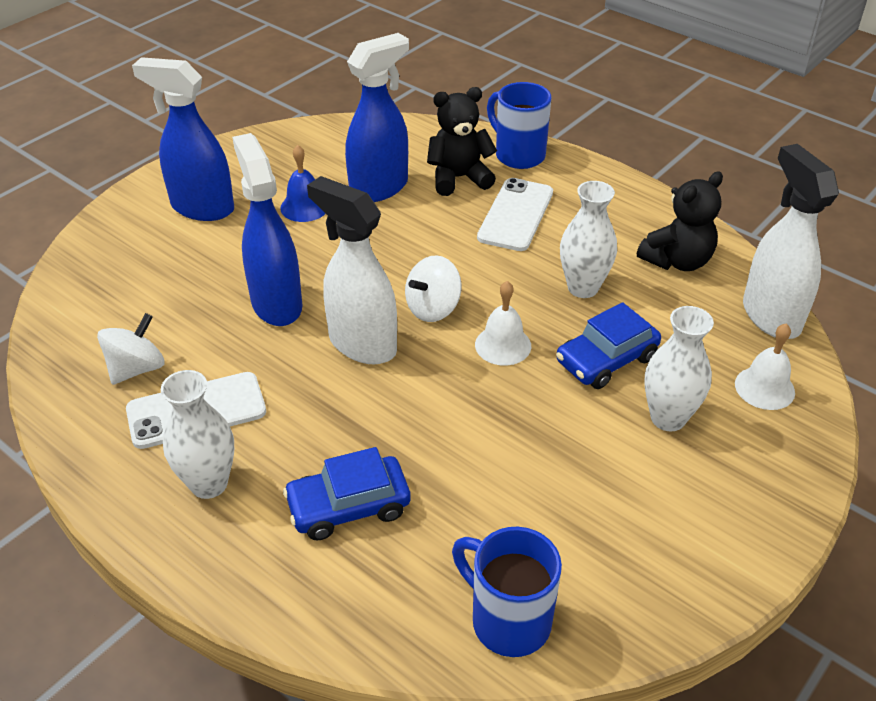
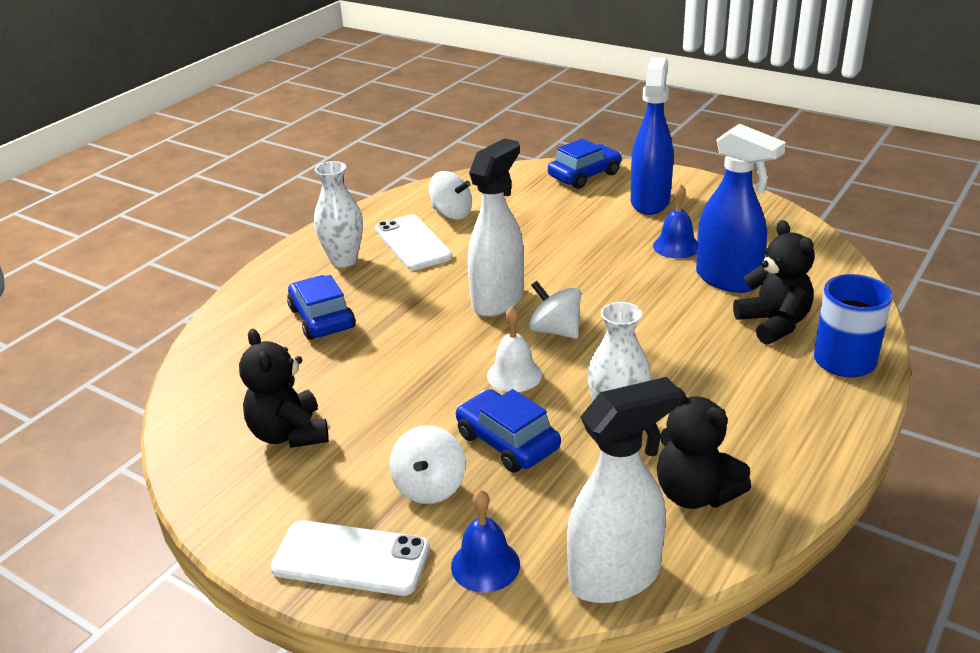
camera: 85 degrees right, 10 degrees down
blue spray bottle [232,133,303,326] -> none
blue mug [452,527,562,657] -> none
white phone [477,178,553,251] -> white phone moved to [271,520,430,596]
white vase [644,306,714,431] -> white spinning top [389,425,466,504]
white bell [735,323,795,410] -> blue bell [451,489,520,593]
none -> black teddy bear [239,329,329,448]
none -> blue car [548,139,622,189]

